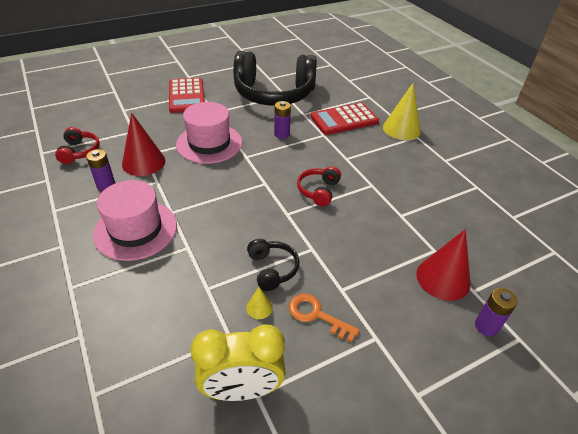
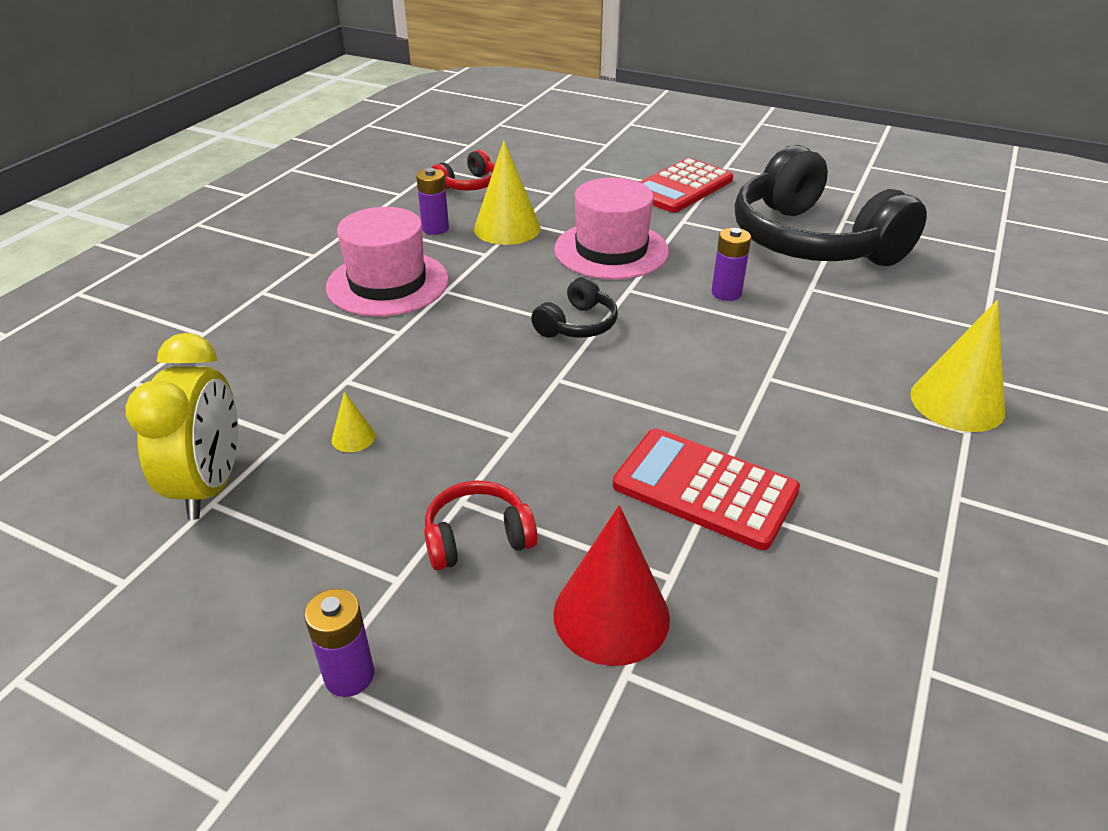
camera: 55 degrees right, 5 degrees down
red cone [122,113,165,176] -> yellow cone [474,141,541,245]
yellow clock [190,324,286,401] -> yellow clock turned 135 degrees counterclockwise [126,333,238,520]
black headphones [247,239,299,291] -> black headphones moved to [531,277,618,338]
orange key [289,293,360,342] -> none
red headphones [297,166,341,206] -> red headphones moved to [424,480,538,570]
red calculator [311,103,379,135] -> red calculator moved to [613,428,800,550]
purple battery [475,288,518,337] -> purple battery moved to [304,589,374,697]

